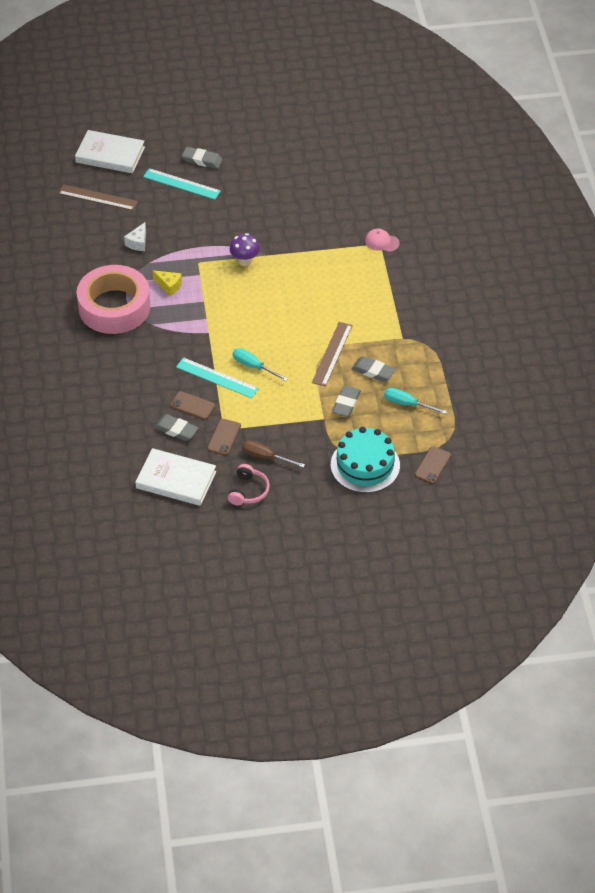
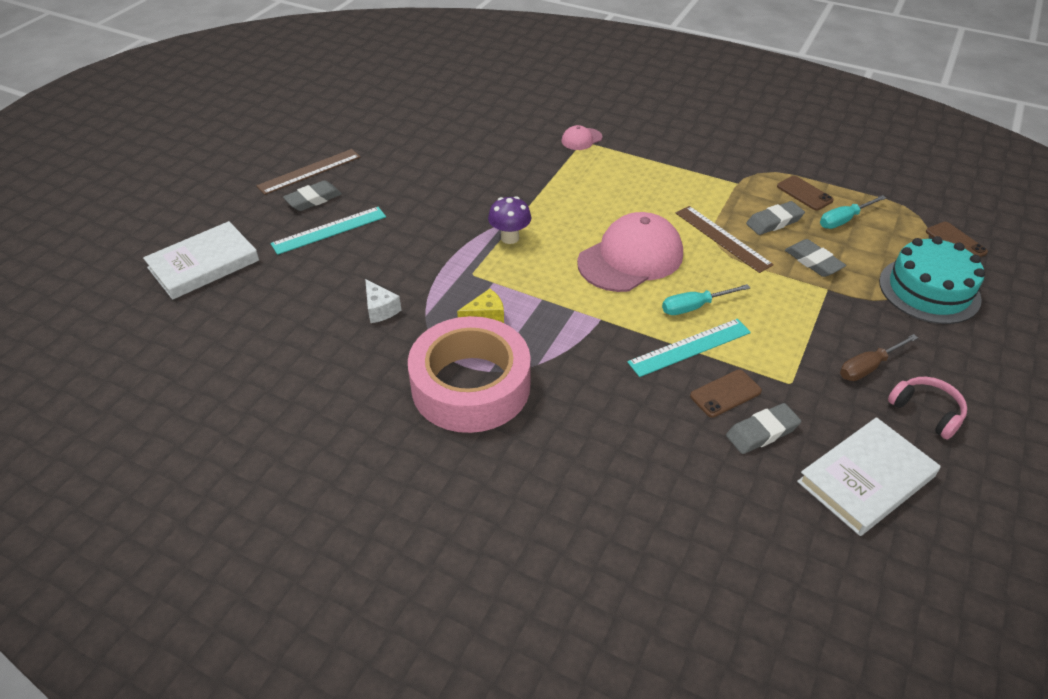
camera: 55 degrees left, 5 degrees down
brown ruler [58,184,138,211] -> brown ruler moved to [256,149,360,195]
brown phone [207,419,241,455] -> brown phone moved to [777,176,834,210]
none -> pink cap [577,212,683,292]

